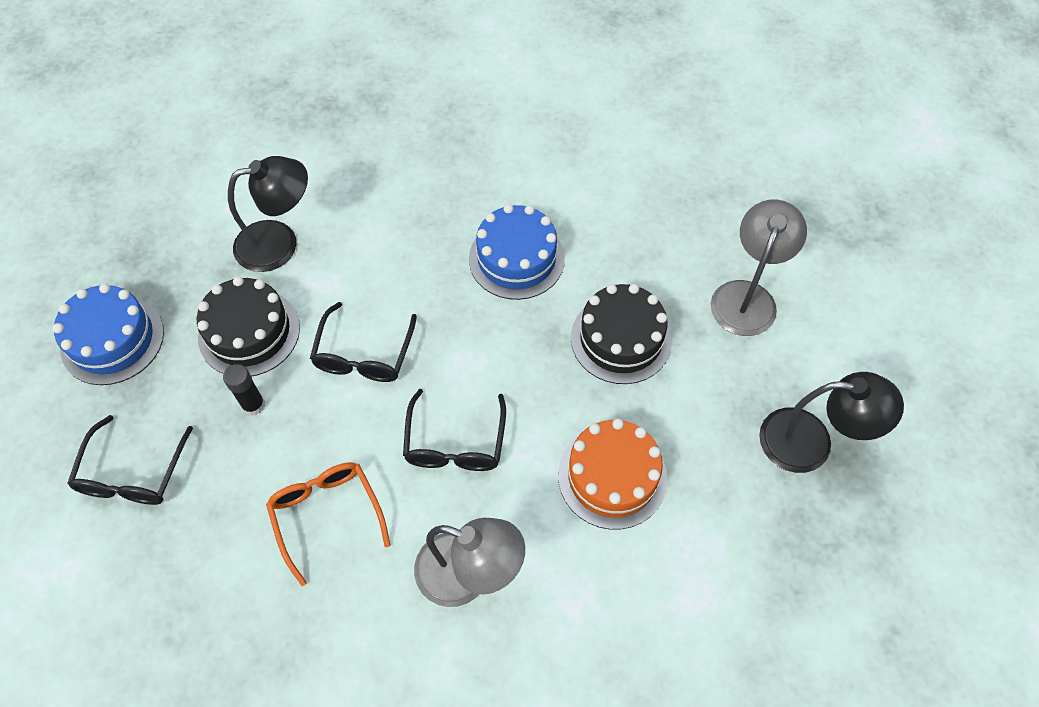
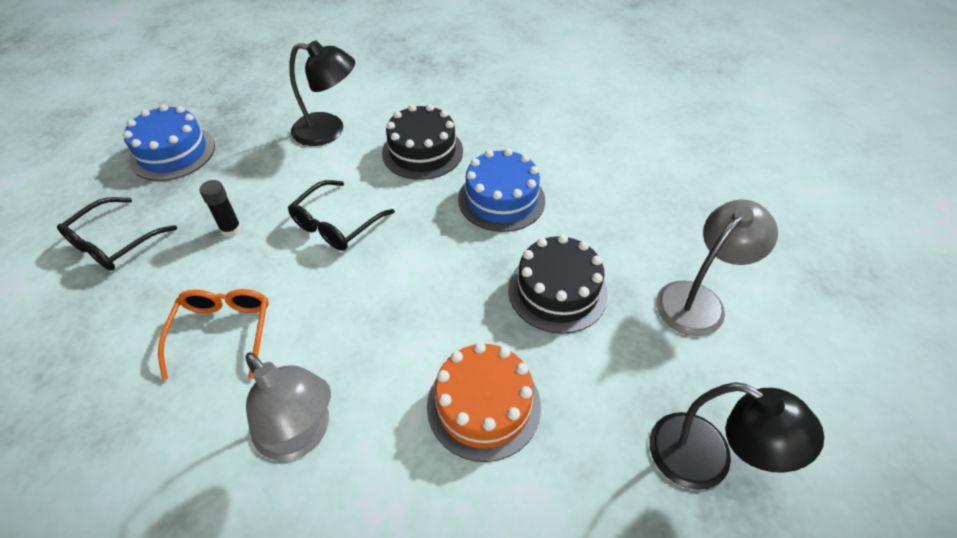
camera: 25 degrees right, 10 degrees down
black cake [197,276,300,377] -> black cake moved to [382,104,463,180]
black glasses [403,389,506,471] -> none

